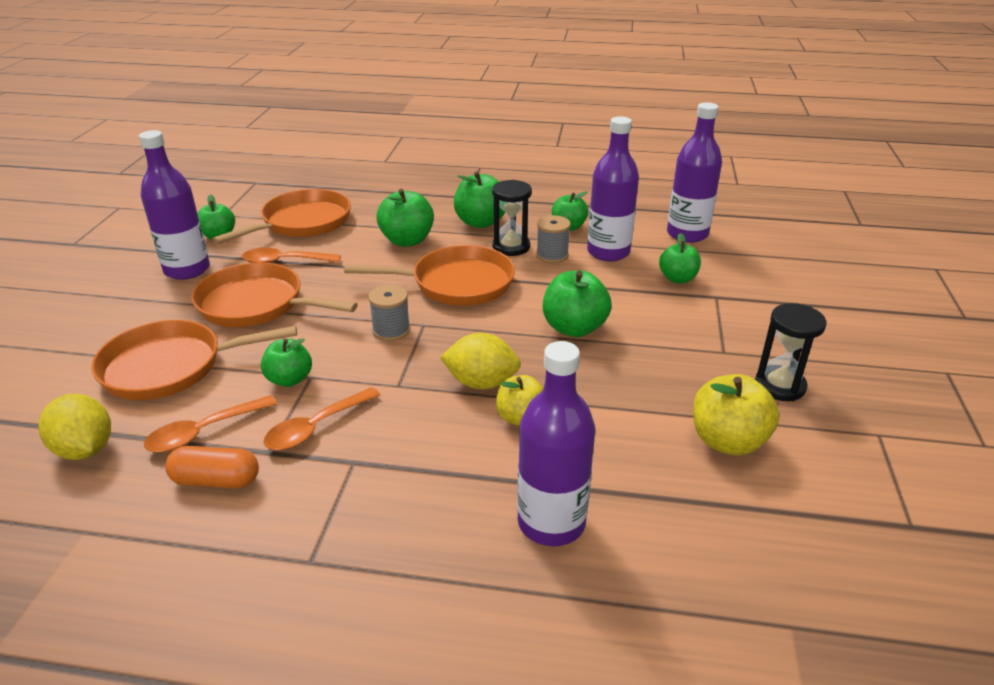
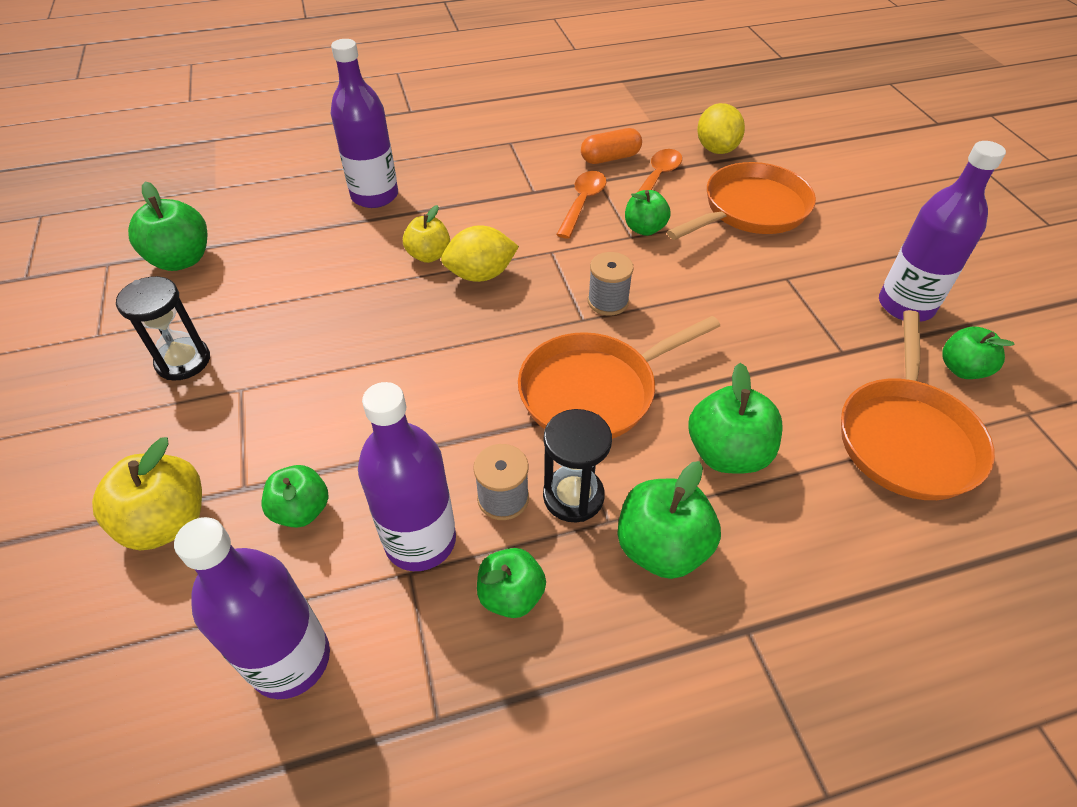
camera: 155 degrees right, 15 degrees up
yellow lemon [39,394,111,460] -> yellow lemon turned 60 degrees clockwise [697,103,745,154]
orange pan [191,262,358,327] -> none
orange spoon [242,248,341,263] -> none
green apple [543,270,612,337] -> green apple moved to [128,182,208,271]
yellow apple [693,374,779,456] -> yellow apple moved to [92,437,202,550]

